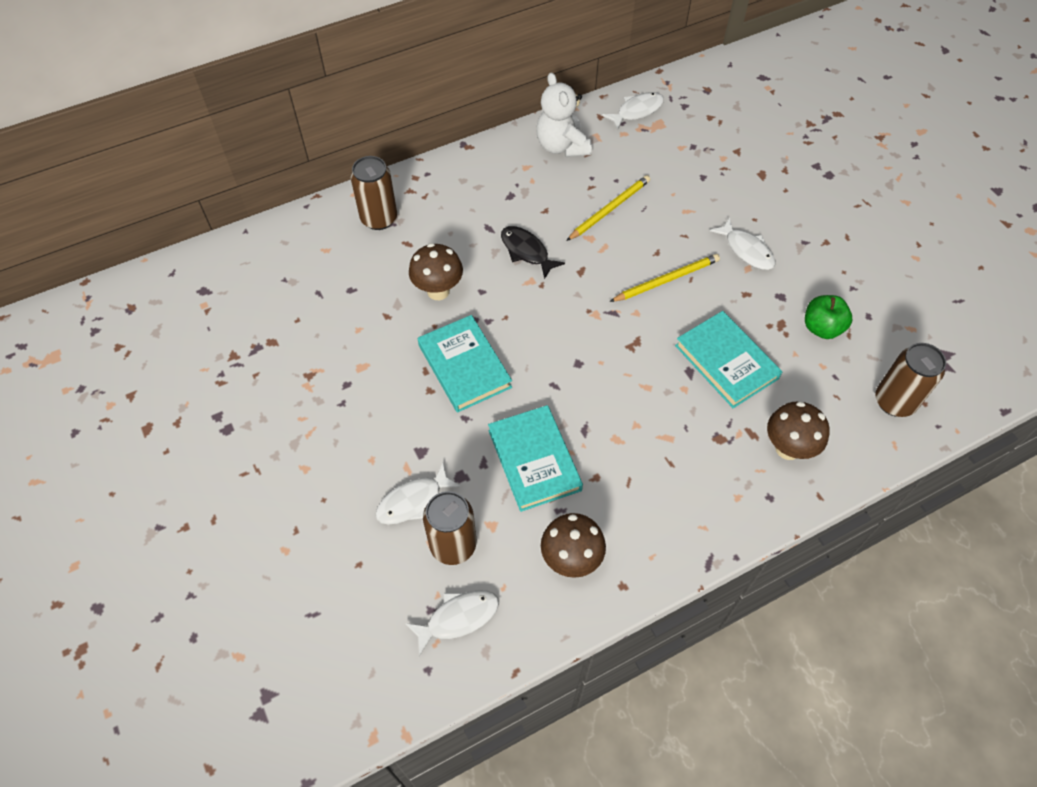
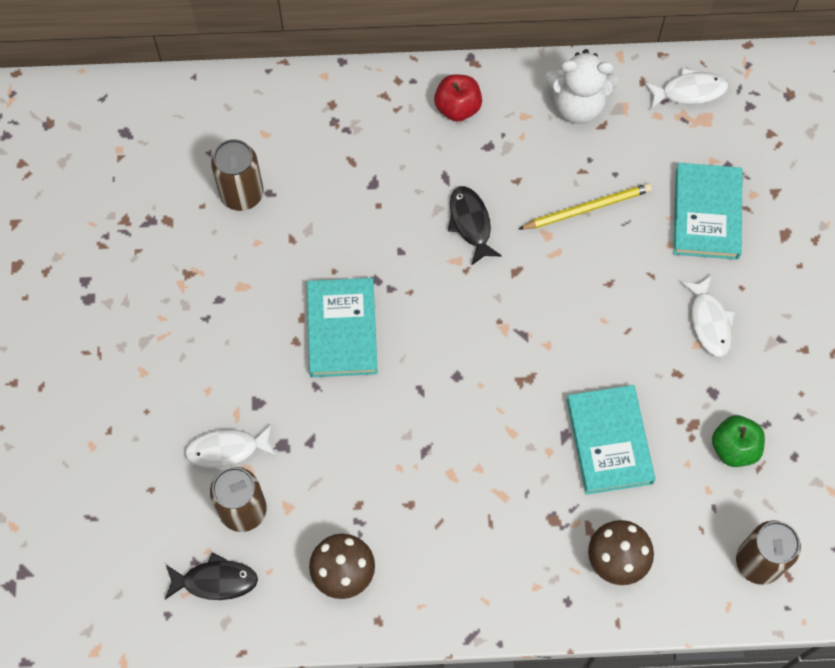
camera: 25 degrees right, 10 degrees up
brown can [351,156,397,230] -> brown can moved to [211,139,264,211]
white fish [405,590,499,656] -> black fish [165,552,258,600]
brown mushroom [409,243,463,300] -> none
turquoise book [488,405,583,512] -> turquoise book moved to [673,163,743,260]
white teddy bear [536,72,592,157] -> white teddy bear turned 90 degrees counterclockwise [545,49,619,124]
yellow pencil [610,254,720,302] -> none
none -> red apple [434,74,482,122]

